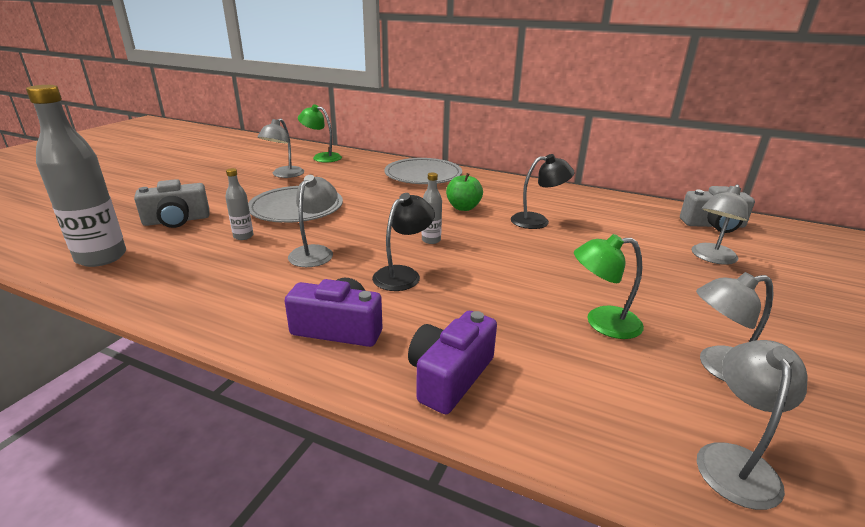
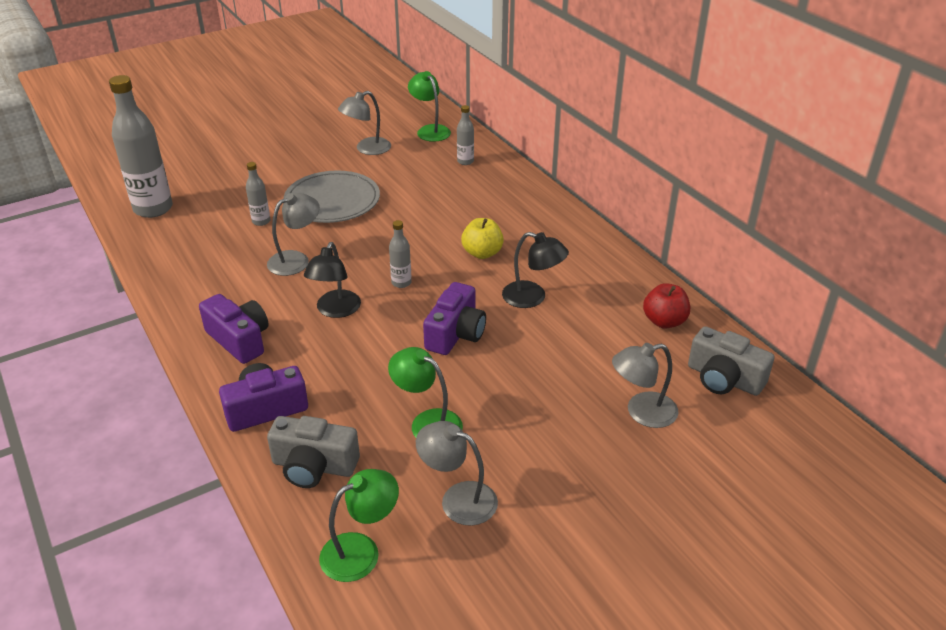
camera: 35 degrees right, 10 degrees up
grey camera [134,179,210,228] -> grey camera moved to [267,416,360,488]
black lamp [372,193,435,291] -> black lamp turned 120 degrees clockwise [304,242,361,318]
grey plate [384,158,462,184] -> none
green apple [446,173,483,211] -> yellow apple [461,218,504,259]
grey lamp [697,340,808,510] -> green lamp [319,469,399,582]
none -> purple camera [423,282,486,355]
none -> grey bottle [457,105,474,165]
none -> red apple [643,283,690,329]

